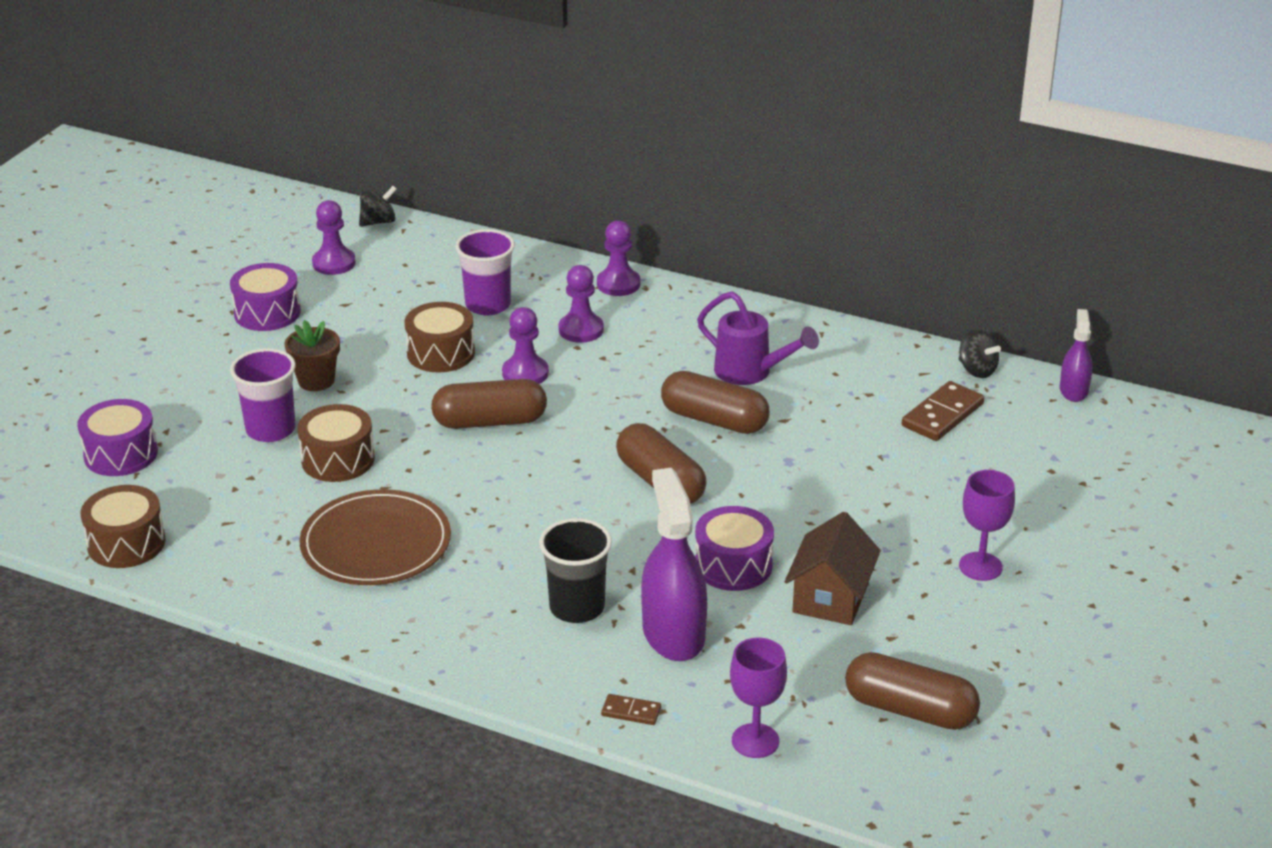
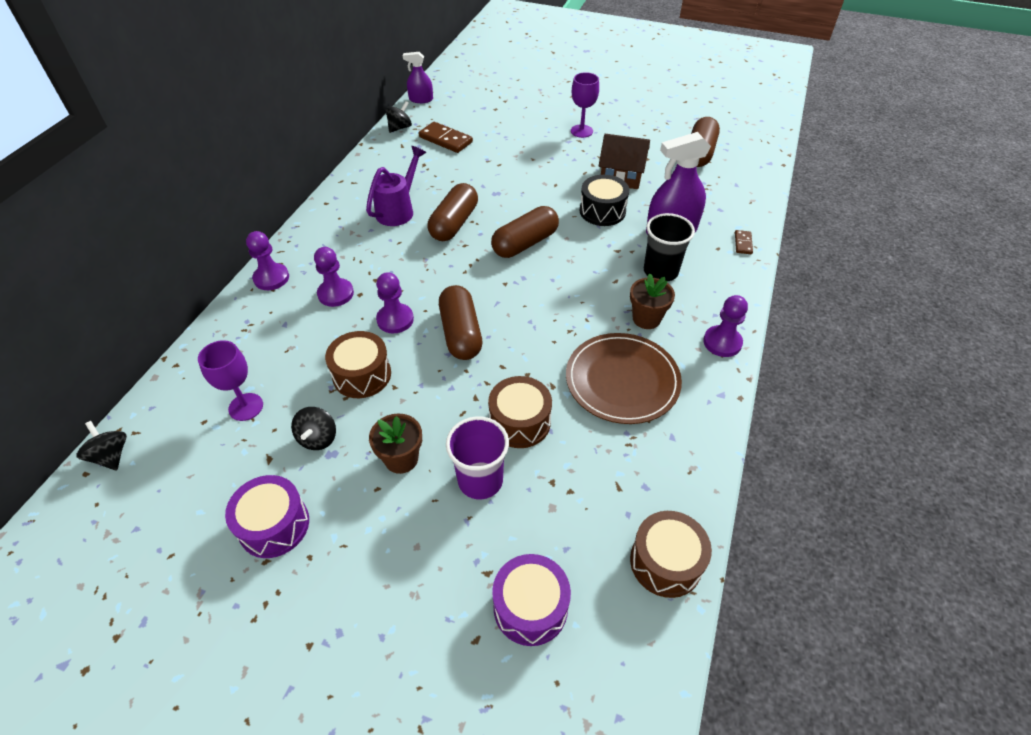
camera: 95 degrees left, 15 degrees up
purple pawn [312,200,356,275] -> purple pawn moved to [703,295,748,357]
purple cup [455,229,515,315] -> none
purple drum [695,506,774,591] -> black drum [580,175,629,226]
purple goblet [730,638,787,758] -> purple goblet moved to [198,340,263,421]
none -> black spinning top [291,407,336,450]
none -> brown flower pot [630,274,675,329]

